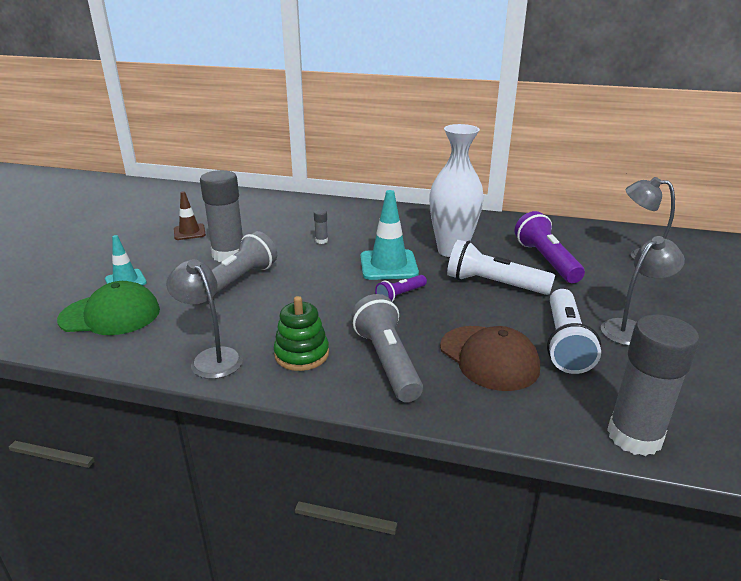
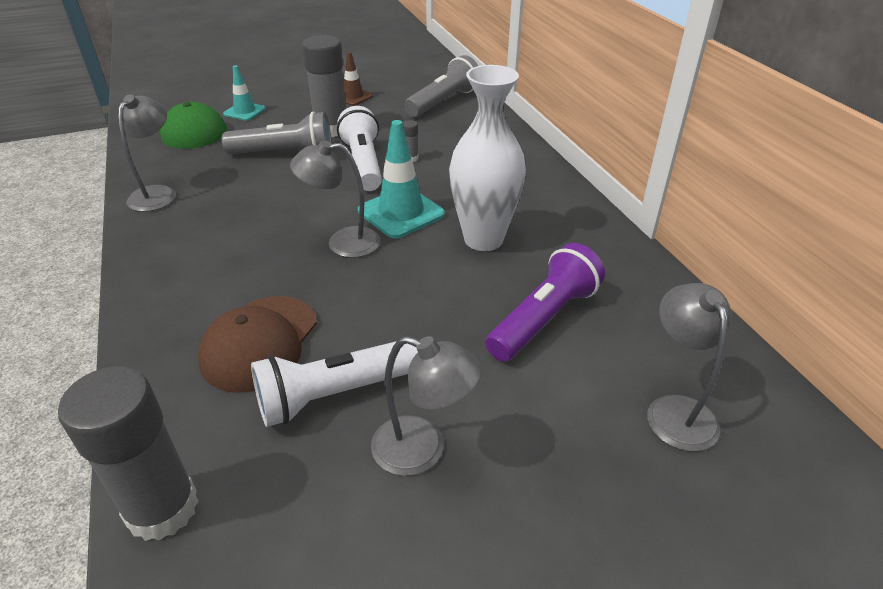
camera: 55 degrees right, 10 degrees up
green stacking toy [274,296,329,371] -> none
grey flashlight [352,294,423,402] -> grey flashlight moved to [404,55,478,117]
purple flashlight [375,275,427,302] -> grey lamp [290,140,380,258]
white flashlight [447,239,555,295] -> white flashlight moved to [337,106,382,191]

